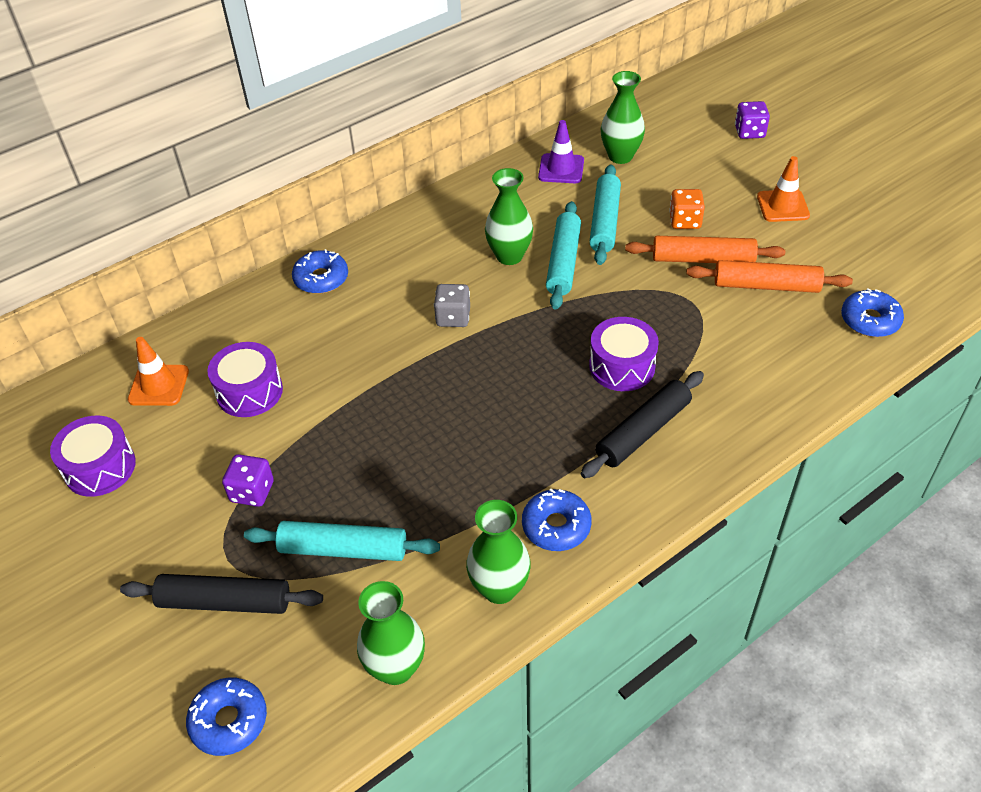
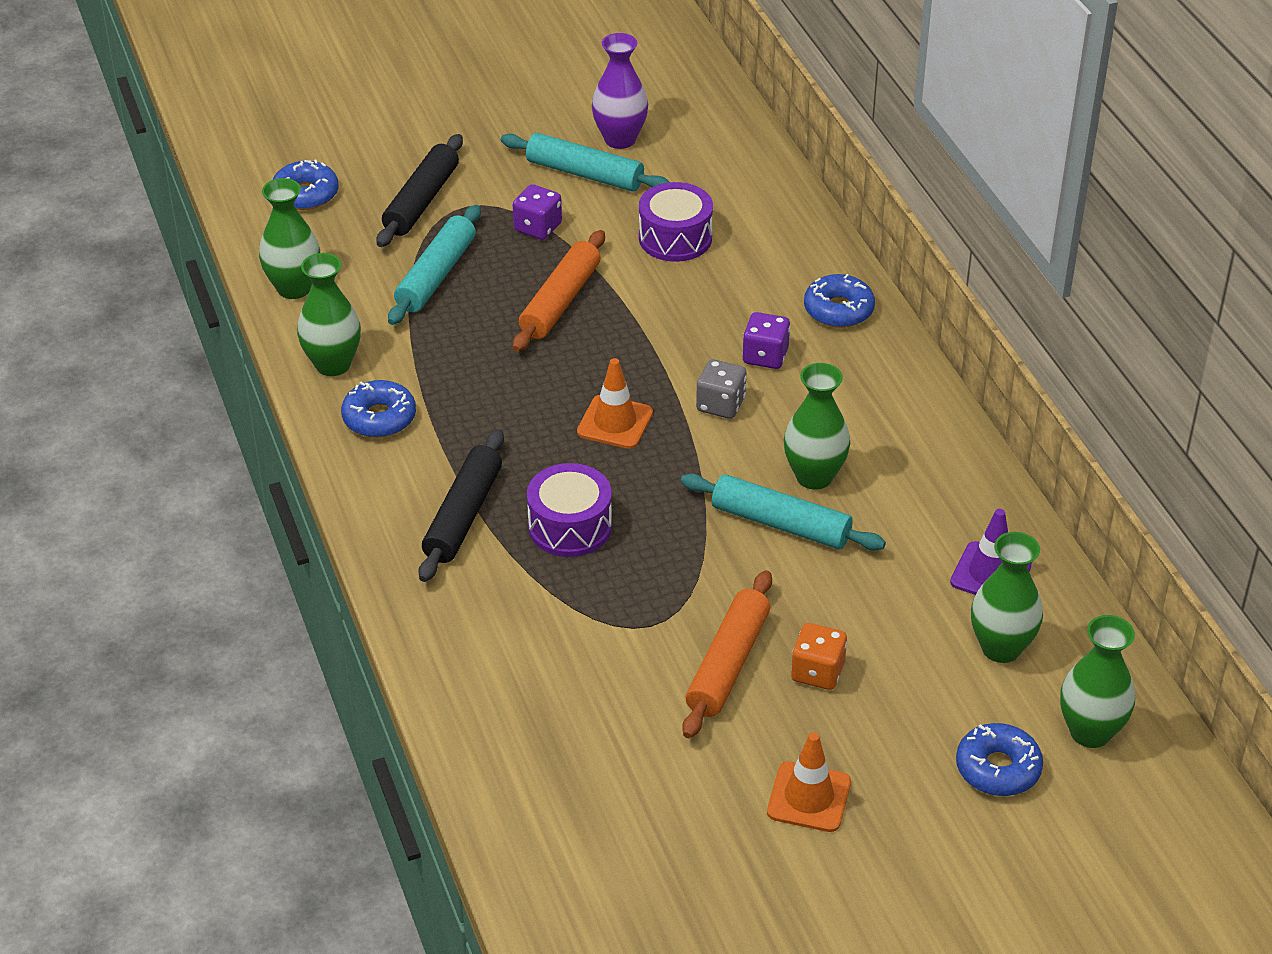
camera: 105 degrees right, 5 degrees down
purple drum [50,415,136,497] -> purple vase [592,33,648,149]
orange traffic cone [128,337,189,406] -> orange traffic cone moved to [577,358,653,449]
black rolling pin [581,371,704,478] -> black rolling pin turned 45 degrees clockwise [419,429,504,582]
turquoise rolling pin [589,164,621,265] -> turquoise rolling pin moved to [501,133,669,191]
orange rolling pin [686,260,853,293] -> orange rolling pin moved to [513,230,605,352]
purple dice [735,101,770,139] -> purple dice moved to [742,312,790,369]
blue donut [841,288,904,337] -> blue donut moved to [956,723,1043,796]
none -> green vase [1060,615,1135,748]

